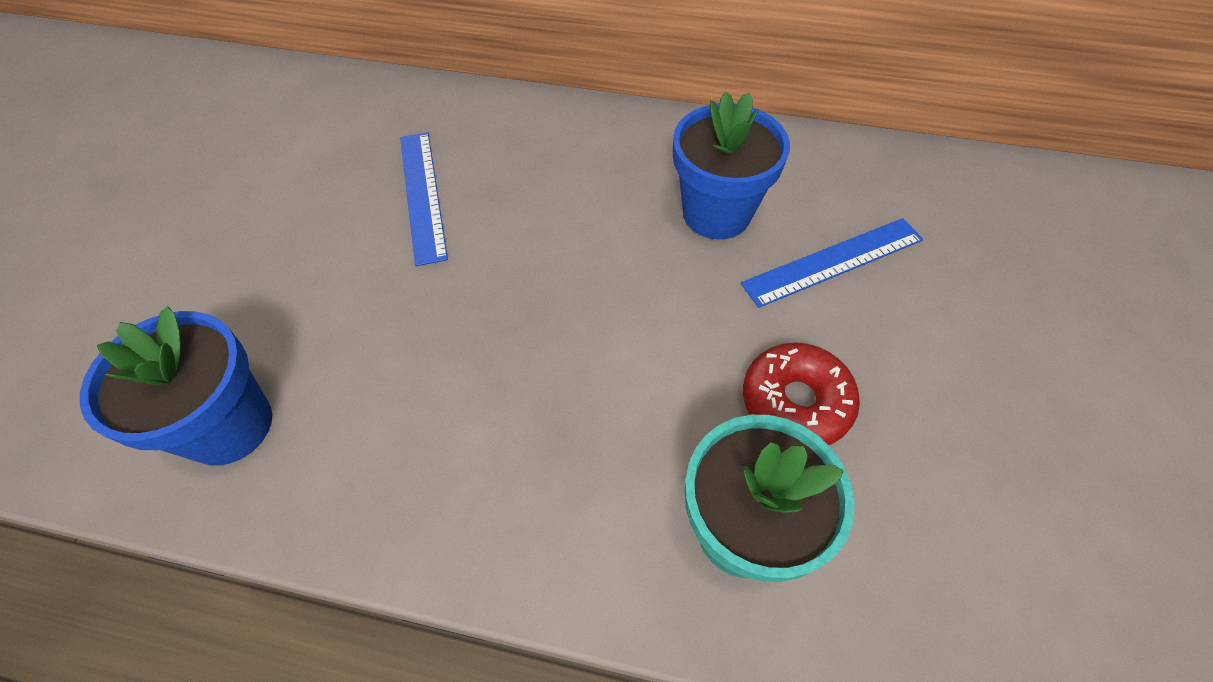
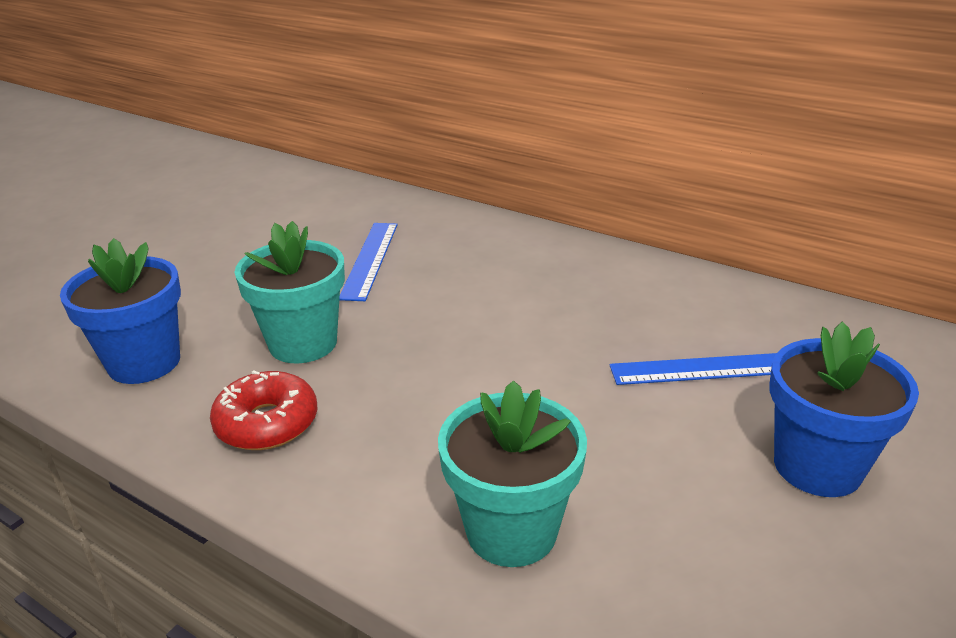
camera: 20 degrees right, 25 degrees down
blue flower pot [673,92,790,239] -> blue flower pot moved to [769,322,919,497]
red donut [743,342,860,445] -> red donut moved to [210,370,317,450]
none -> turquoise flower pot [235,221,345,363]

